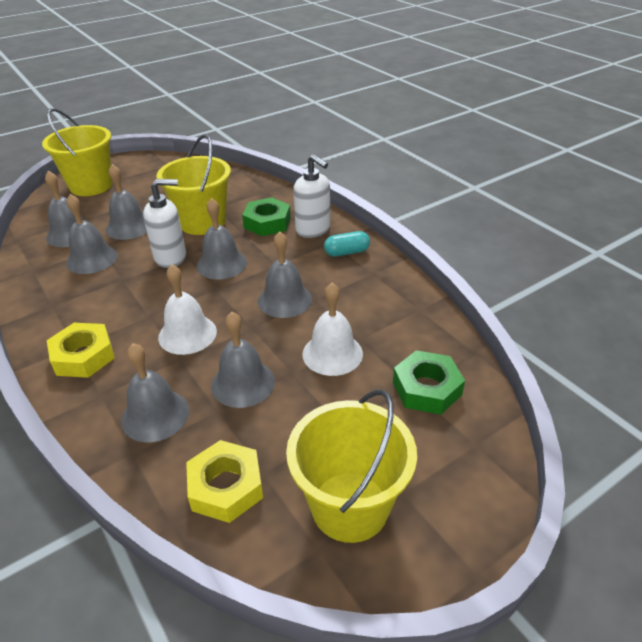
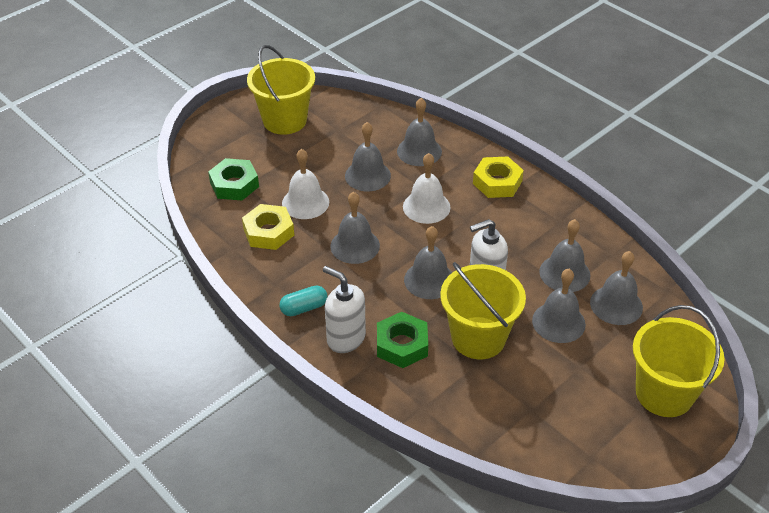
camera: 170 degrees right, 5 degrees up
yellow nut [186,440,263,523] -> yellow nut moved to [242,204,294,250]

